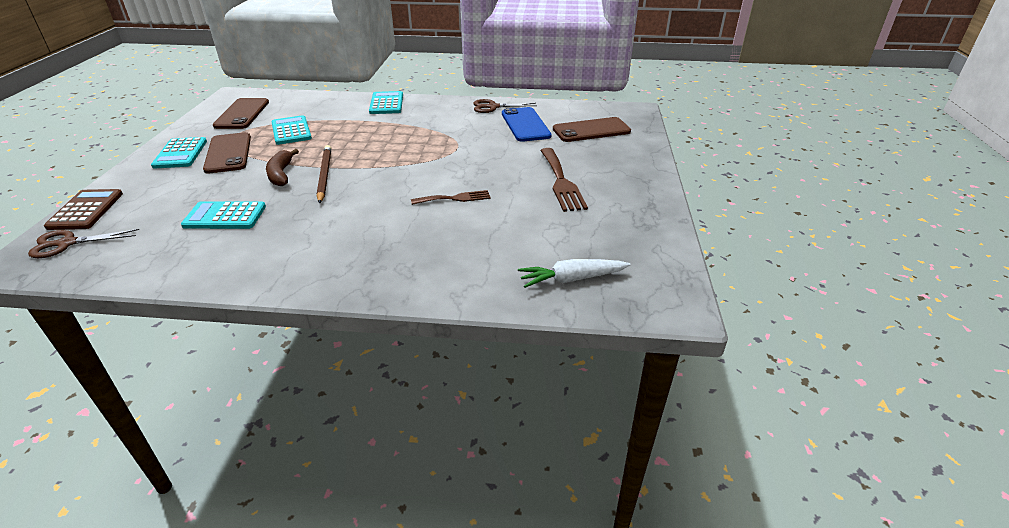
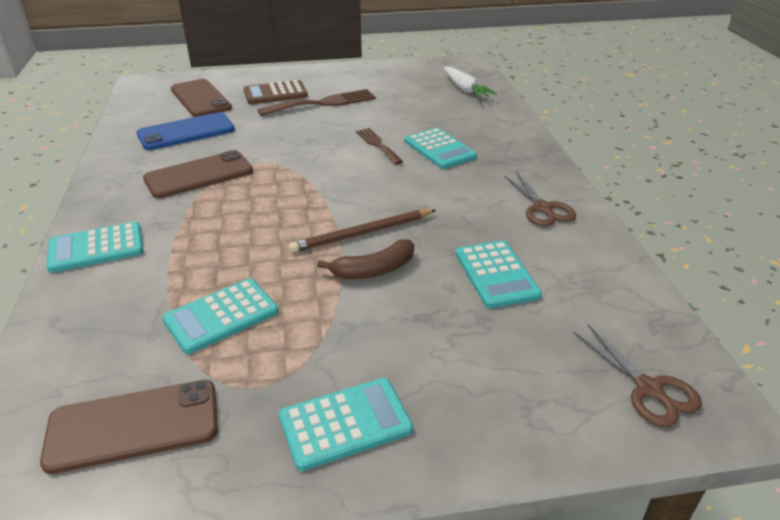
camera: 105 degrees left, 0 degrees up
brown calculator [44,189,123,230] -> brown calculator moved to [244,80,308,104]
brown phone [203,132,251,174] -> brown phone moved to [143,150,253,198]
brown scissors [473,99,537,113] -> brown scissors moved to [504,172,576,227]
none -> turquoise calculator [405,128,477,169]

